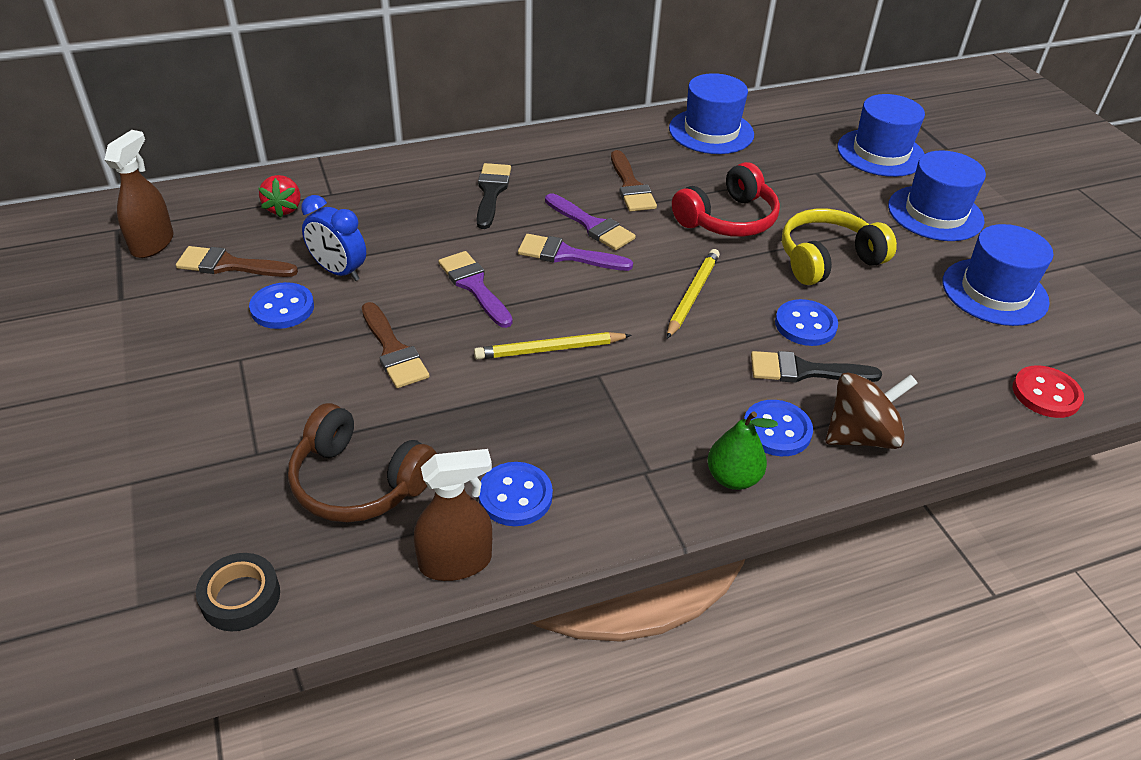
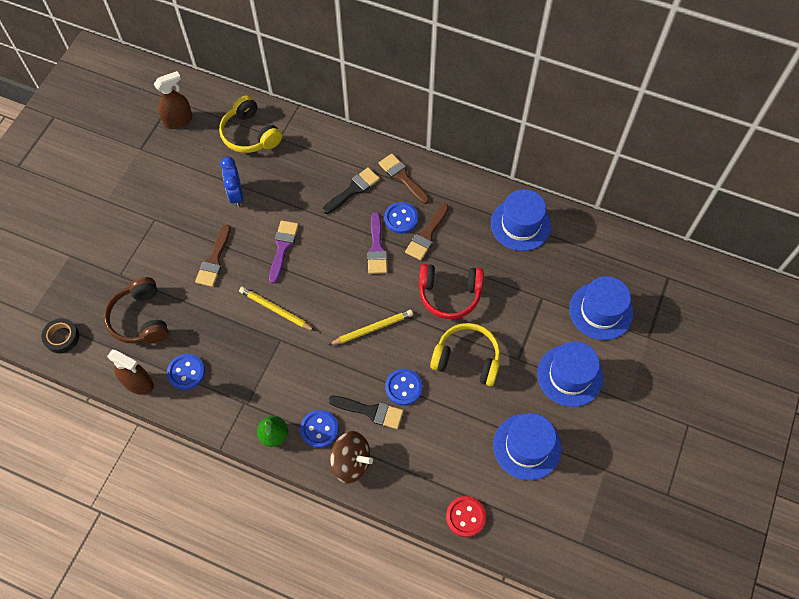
camera: 45 degrees right, 20 degrees up
brown brush [176,246,298,277] -> brown brush moved to [379,154,429,204]
blue button [249,282,314,329] -> blue button moved to [384,202,418,234]
red strawberry [259,175,301,218] -> yellow headphones [219,96,282,153]
purple brush [518,234,633,271] -> none
black brush [751,351,882,383] -> black brush turned 150 degrees clockwise [328,396,404,429]

